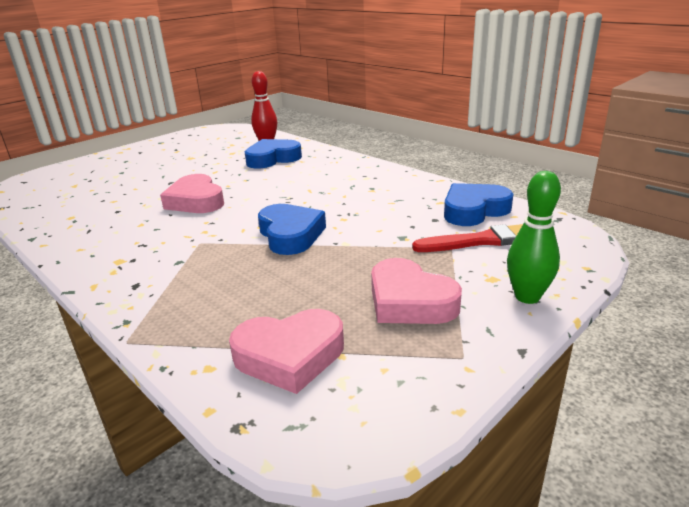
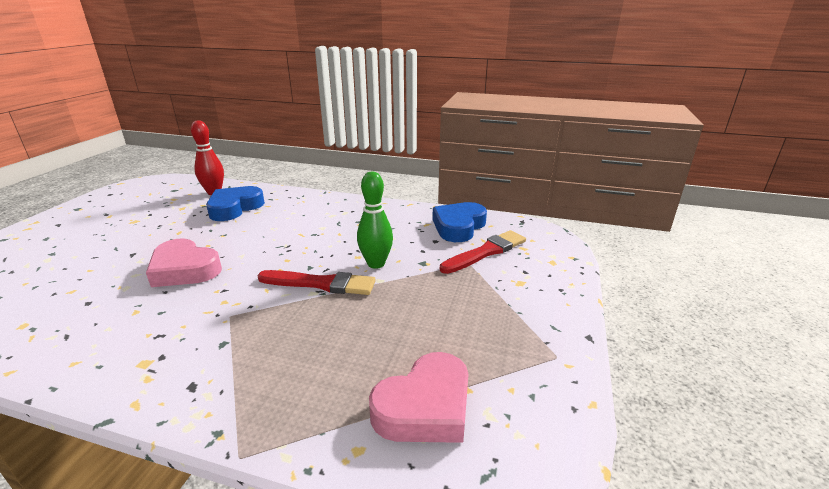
camera: 30 degrees left, 0 degrees up
blue heart [258,204,326,255] -> red brush [257,270,376,295]
pink heart [371,258,462,324] -> none
green bowling pin [507,171,561,304] -> green bowling pin moved to [357,171,393,269]

